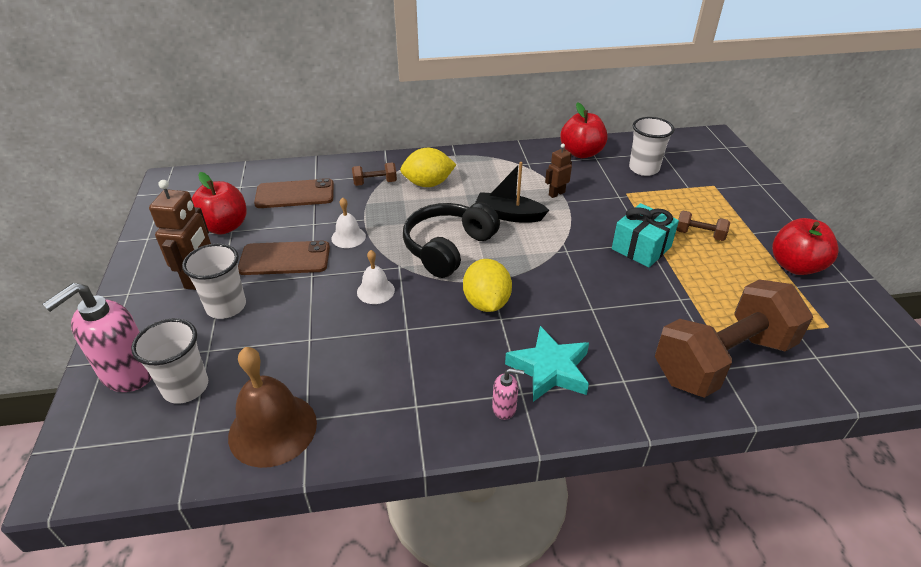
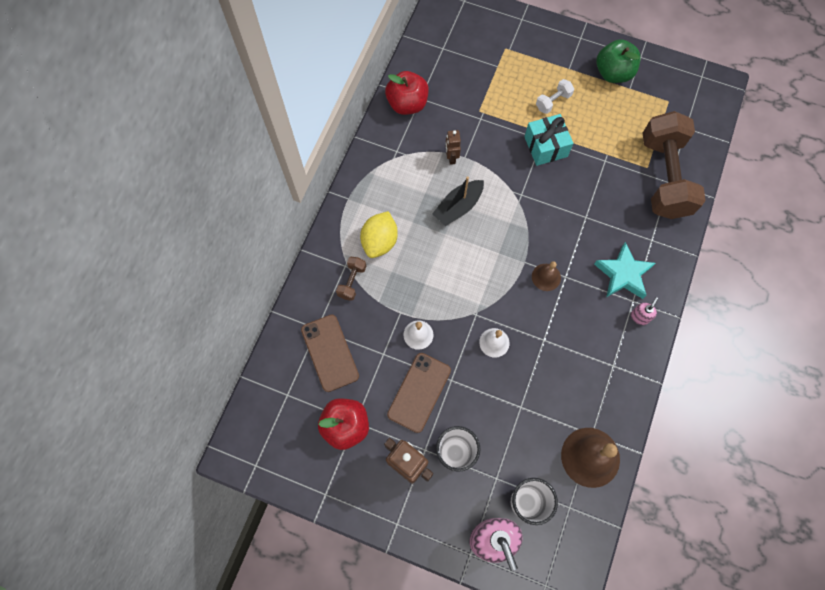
camera: 60 degrees left, 30 degrees up
brown phone [254,178,334,208] -> brown phone turned 45 degrees counterclockwise [301,314,359,392]
black headphones [403,203,500,278] -> none
yellow lemon [463,259,512,312] -> brown bell [532,261,561,291]
white cup [629,117,674,176] -> none
brown dumbbell [676,211,730,241] -> white dumbbell [536,79,574,114]
red apple [772,218,839,275] -> green apple [597,39,641,83]

